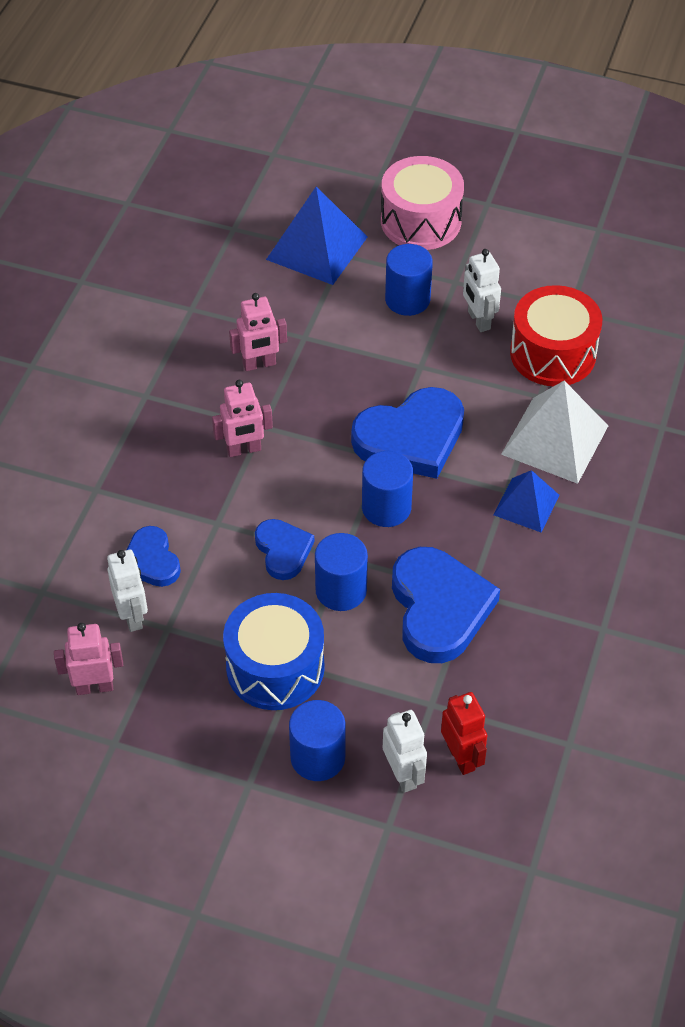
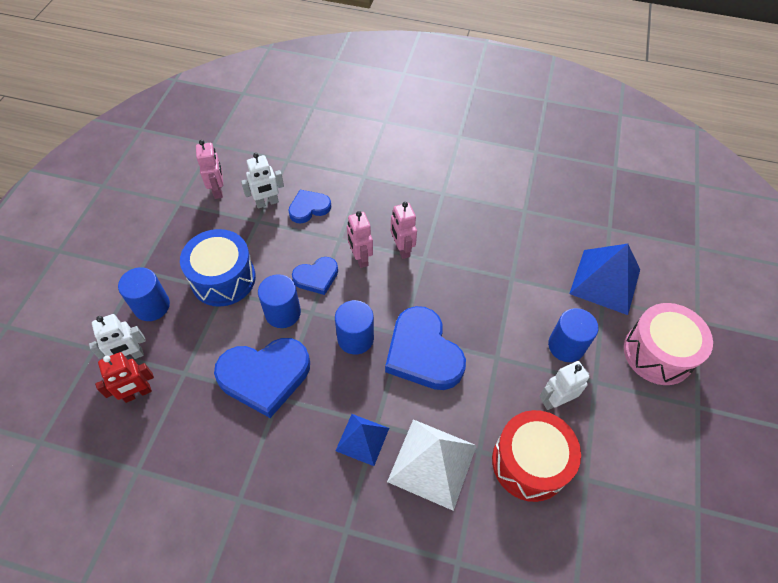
camera: 85 degrees right, 5 degrees up
pink robot [229,293,287,371] -> pink robot moved to [347,211,373,268]

